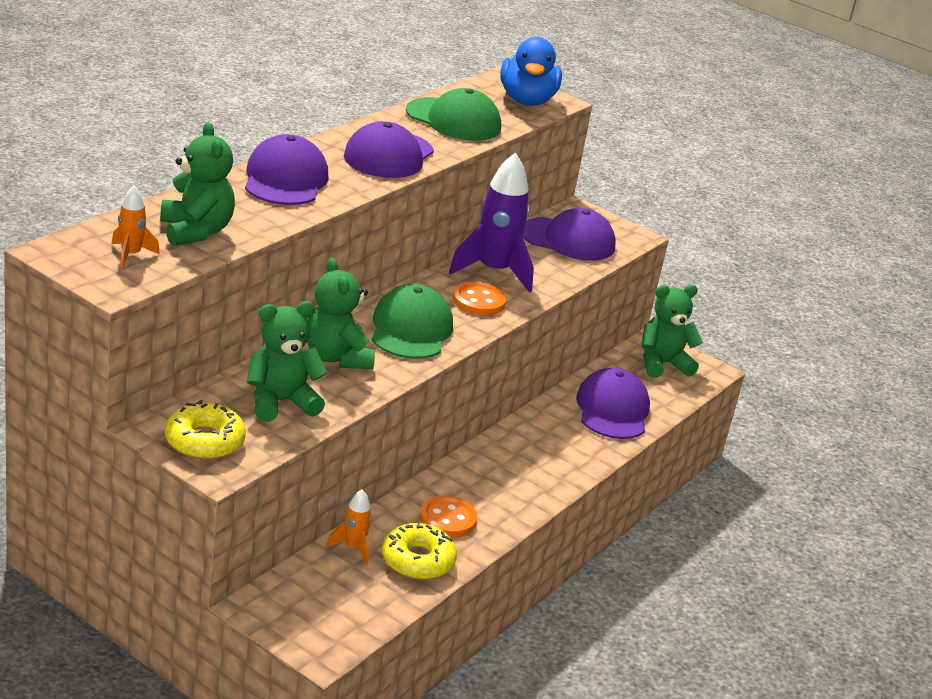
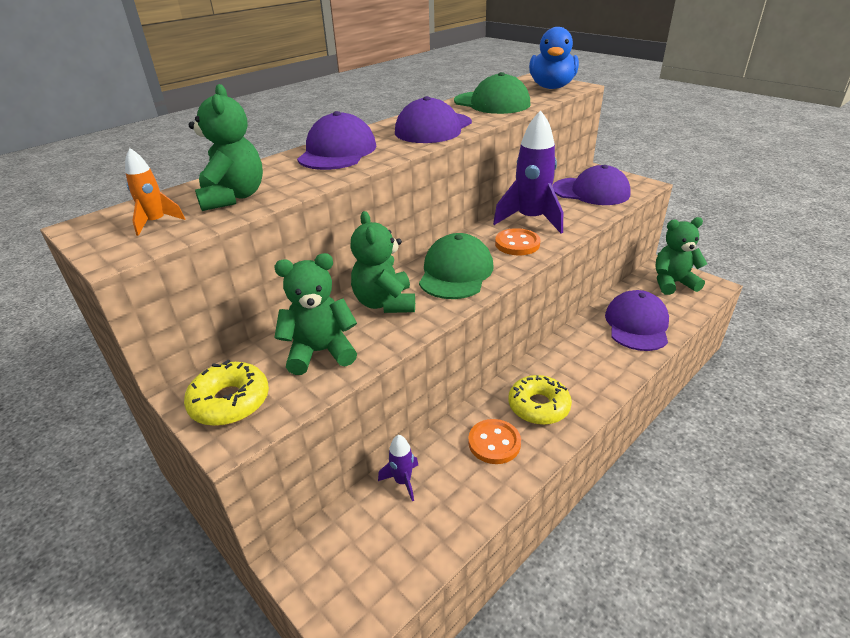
camera: 15 degrees right, 5 degrees up
orange rocket [327,489,372,565] -> purple rocket [378,435,418,501]
yellow donut [382,523,457,580] -> yellow donut moved to [508,375,572,425]

